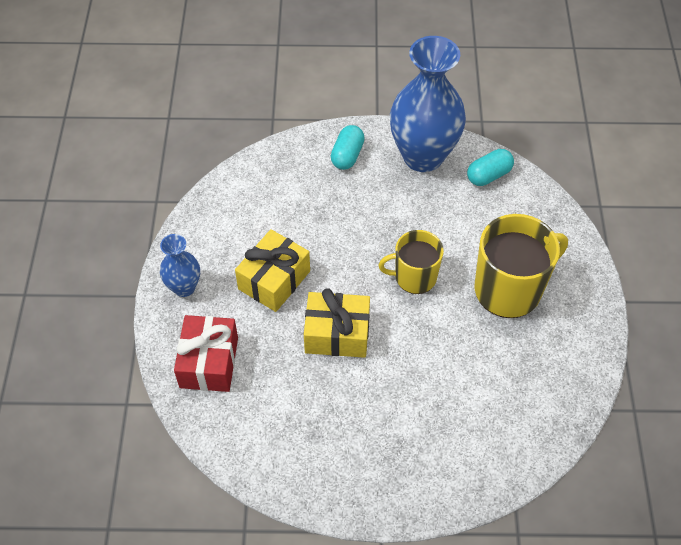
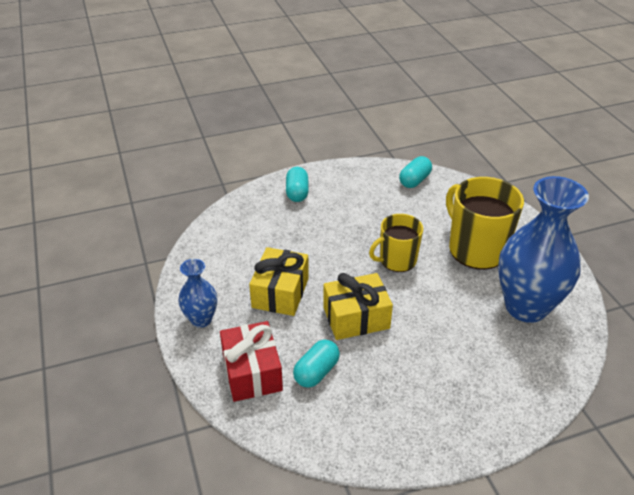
camera: 20 degrees left, 15 degrees down
blue vase [390,36,466,172] -> blue vase moved to [498,176,589,323]
yellow mug [475,214,568,318] -> yellow mug turned 75 degrees counterclockwise [446,177,524,270]
none -> turquoise capsule [293,339,340,388]

